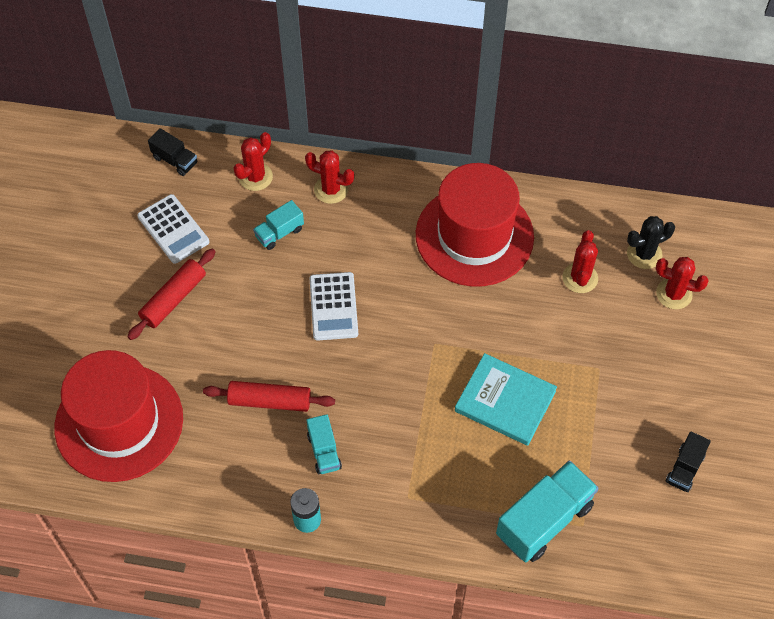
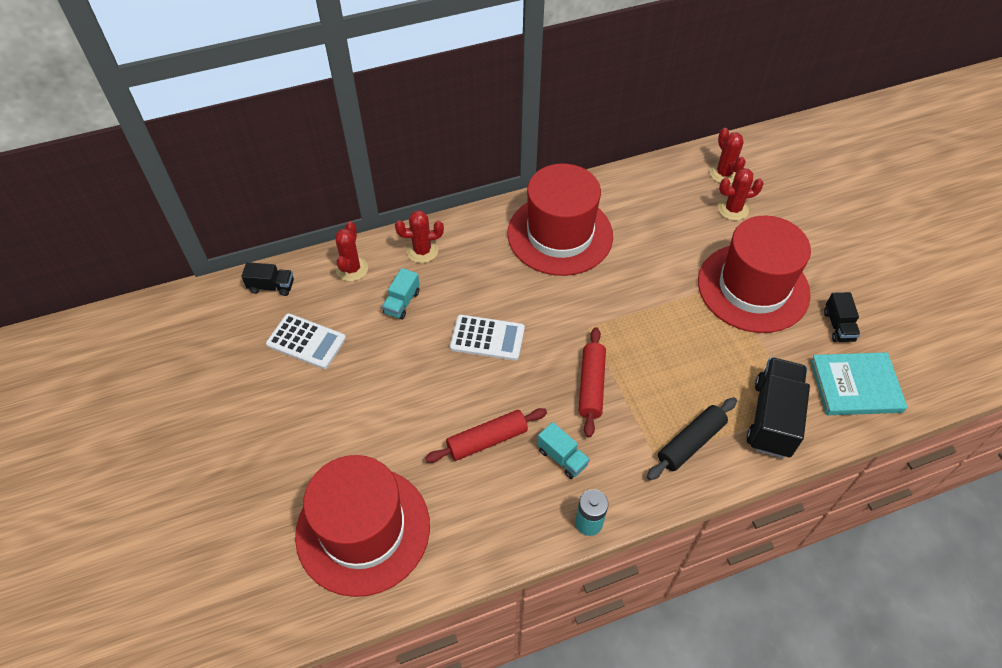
camera: 30 degrees left, 5 degrees down
red rolling pin [127,248,215,340] -> red rolling pin moved to [579,327,606,437]
white calculator [310,272,358,341] -> white calculator turned 45 degrees counterclockwise [450,315,525,361]
turquoise book [455,353,557,446] -> turquoise book moved to [810,352,907,415]
turquoise truck [496,461,599,562] -> black truck [747,357,810,458]
red cactus [562,230,598,293] -> red cactus moved to [709,128,746,184]
black cactus [627,216,675,269] -> none
none -> black rolling pin [647,397,737,480]
none -> red hat [698,216,811,333]

